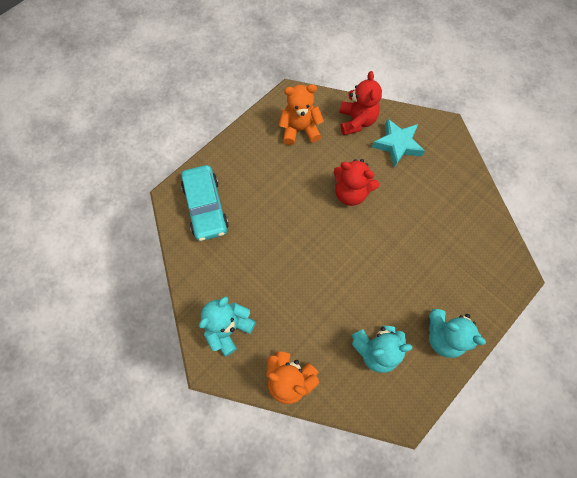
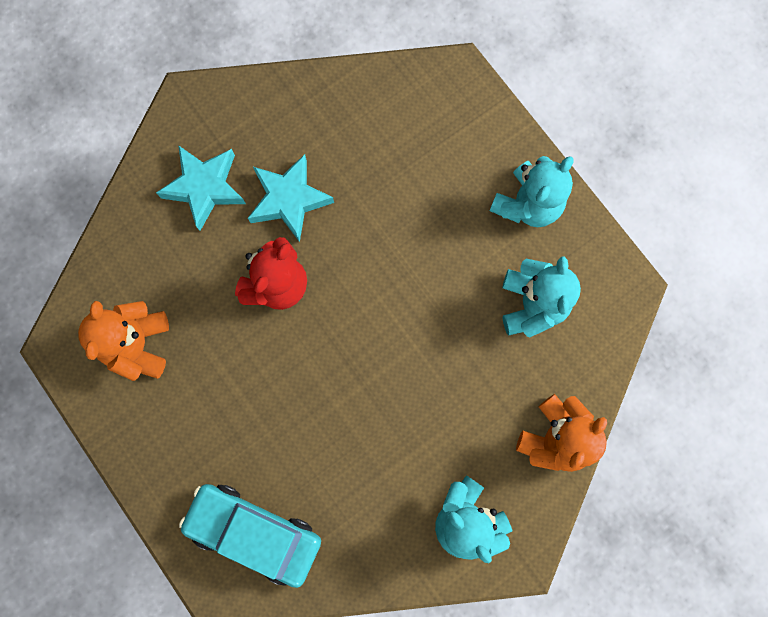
camera: 80 degrees left, 10 degrees up
turquoise car [181,165,229,241] -> turquoise car turned 150 degrees counterclockwise [179,484,321,588]
red teddy bear [339,71,382,135] -> none
none -> turquoise star [248,154,334,242]

